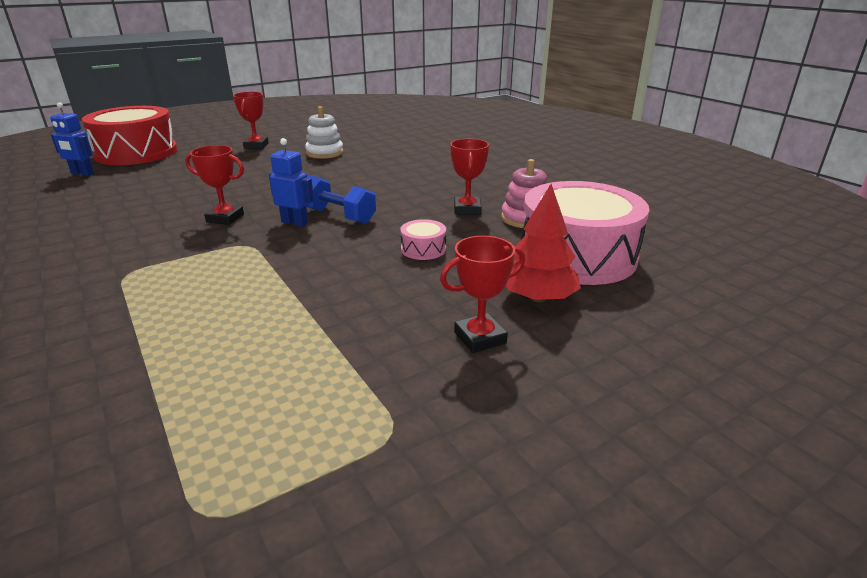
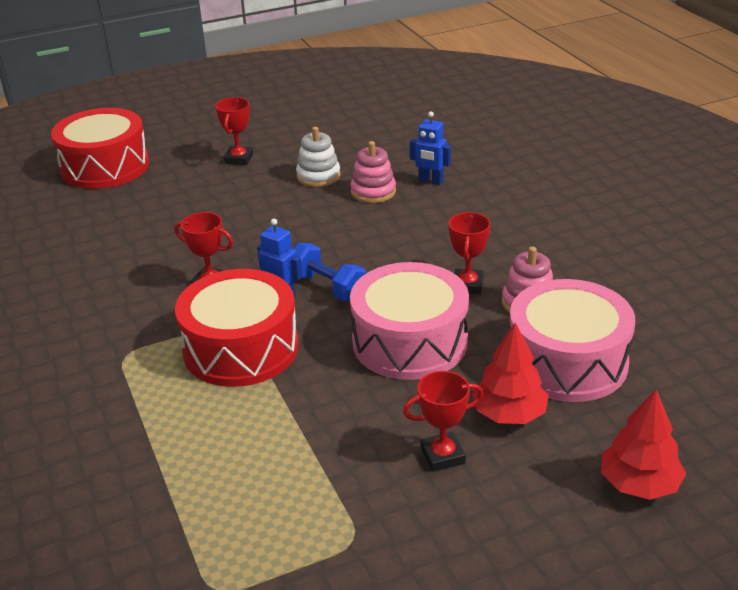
camera: 10 degrees right, 5 degrees up
blue robot [50,102,94,176] -> blue robot moved to [410,111,451,185]
pink drum [400,219,446,260] -> pink drum [350,262,469,380], size x2.49
none -> red drum [175,269,299,387]
none -> pink stacking toy [350,141,396,203]
none -> red tree [601,389,686,500]

